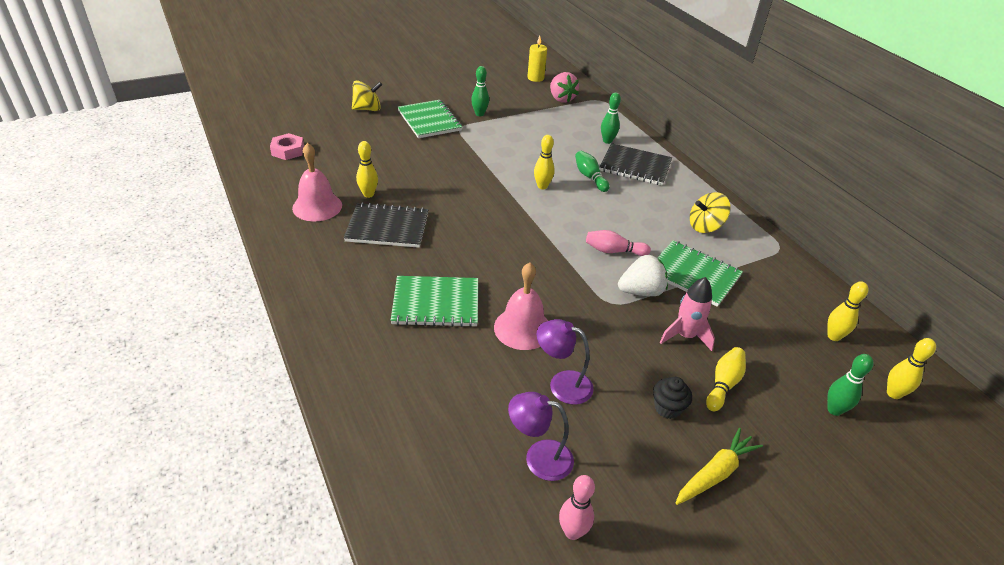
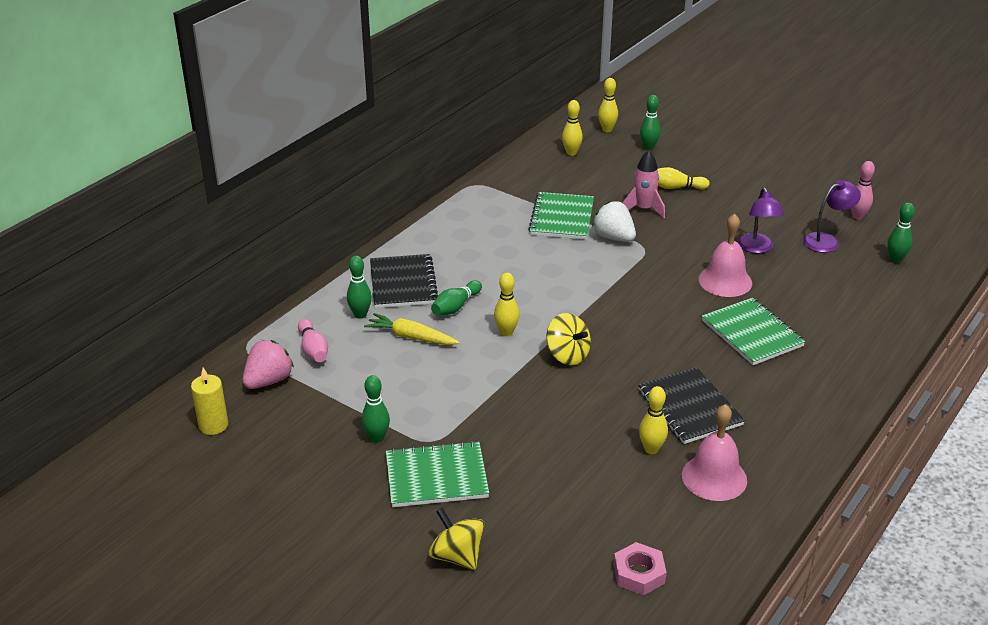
camera: 115 degrees left, 5 degrees down
green notebook [398,100,462,138] -> green notebook turned 45 degrees clockwise [386,441,489,507]
purple lamp [508,392,574,481] -> purple lamp turned 105 degrees counterclockwise [803,180,861,253]
pink bowling pin [586,230,651,256] -> pink bowling pin moved to [298,319,328,362]
black cupcake [653,377,692,419] -> none
yellow carrot [675,428,763,505] -> yellow carrot moved to [364,313,460,345]
yellow spinning top [690,192,731,233] -> yellow spinning top moved to [546,313,591,365]
none -> green bowling pin [887,203,915,263]

